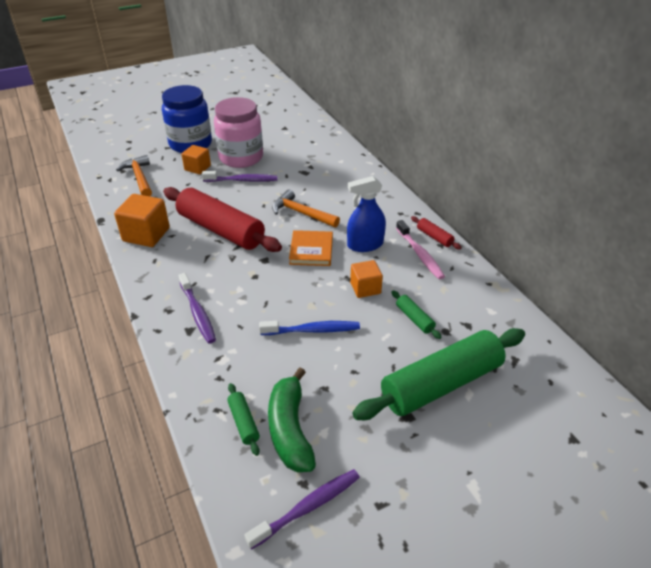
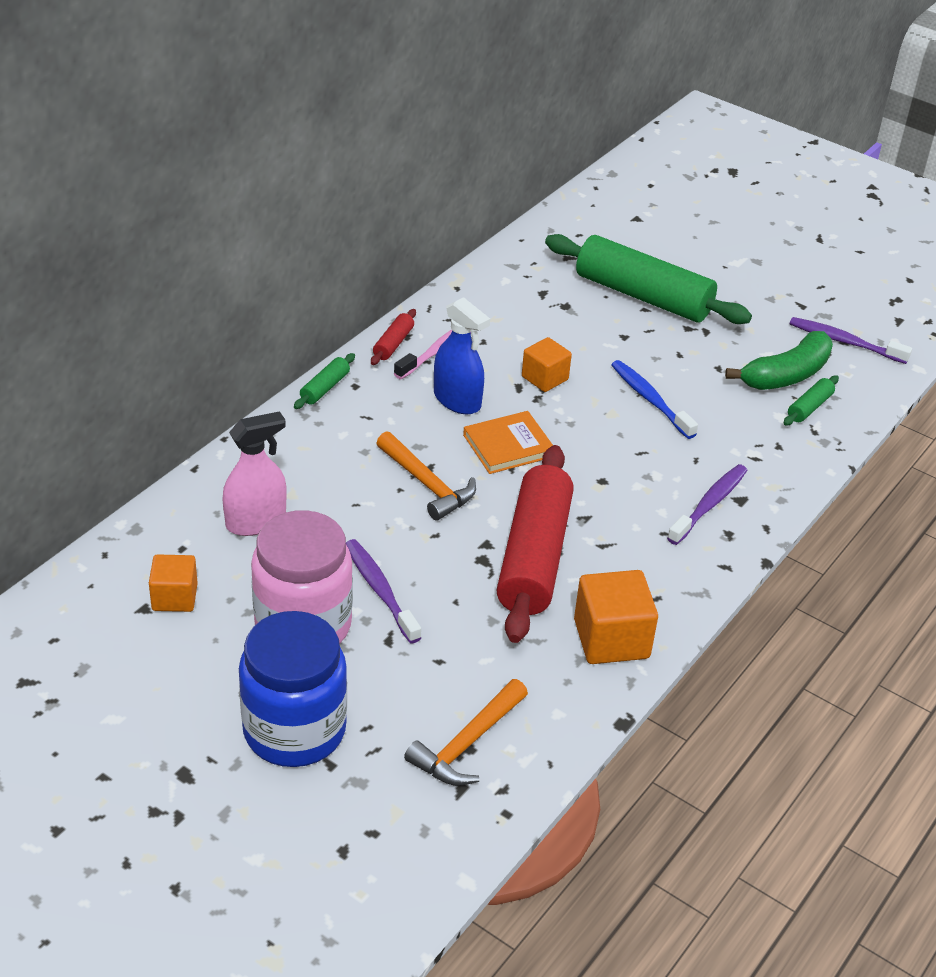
camera: 120 degrees left, 0 degrees up
orange cube [182,145,211,174] -> orange cube moved to [149,554,198,612]
orange hammer [272,189,340,228] -> orange hammer turned 45 degrees counterclockwise [376,431,476,521]
green rolling pin [391,290,442,339] -> green rolling pin moved to [294,353,355,409]
none -> pink spray bottle [222,411,287,536]

